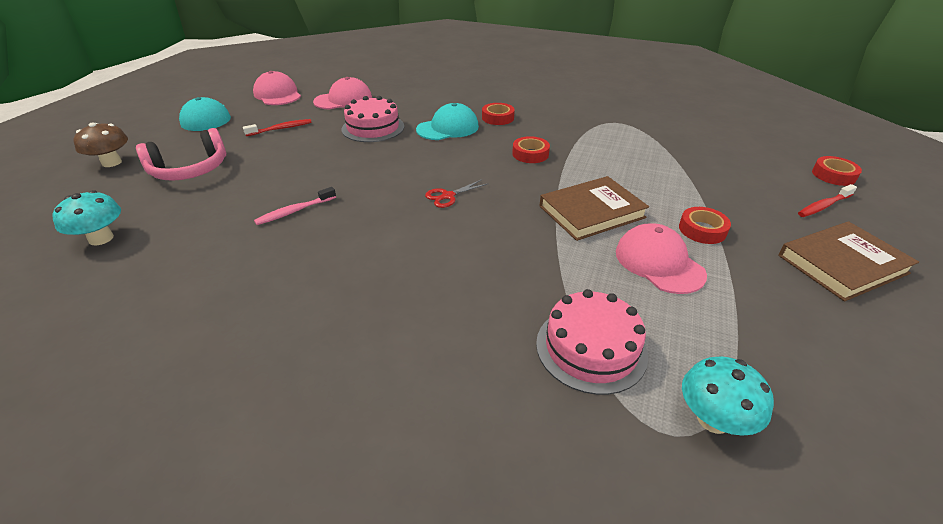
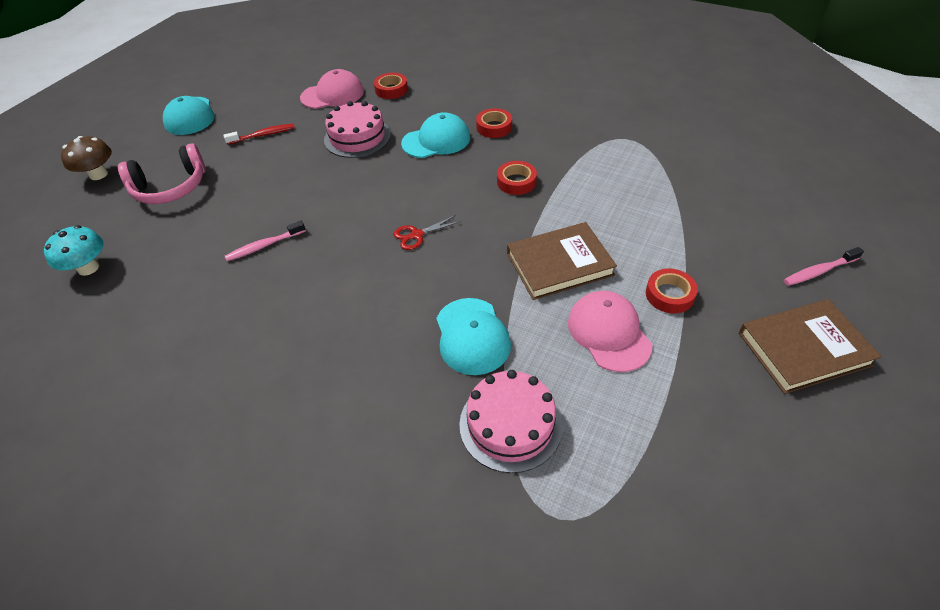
camera: 10 degrees right, 10 degrees up
pink cap [253,71,301,105] -> none
turquoise mushroom [682,356,774,436] -> none
red toothbrush [798,184,857,217] -> pink toothbrush [784,247,864,286]
red tape [812,156,862,186] -> red tape moved to [374,73,408,99]
none -> turquoise cap [436,298,511,375]

